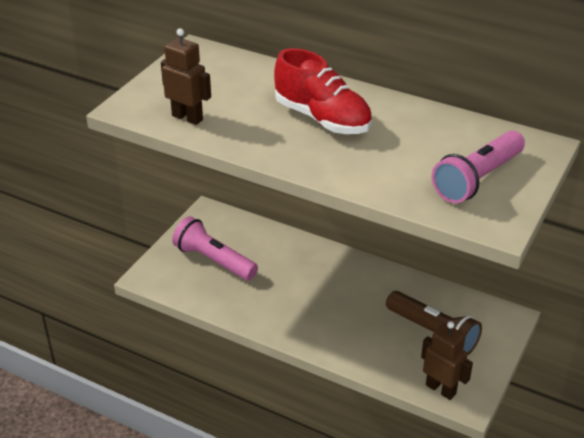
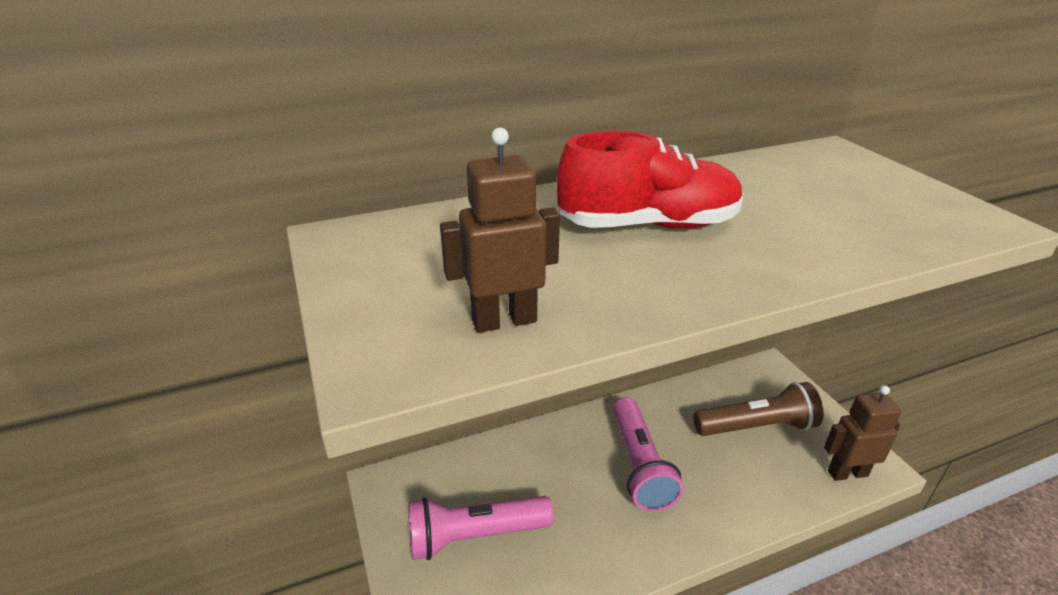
camera: 50 degrees left, 5 degrees down
pink flashlight [432,130,525,203] -> pink flashlight moved to [613,397,684,511]

